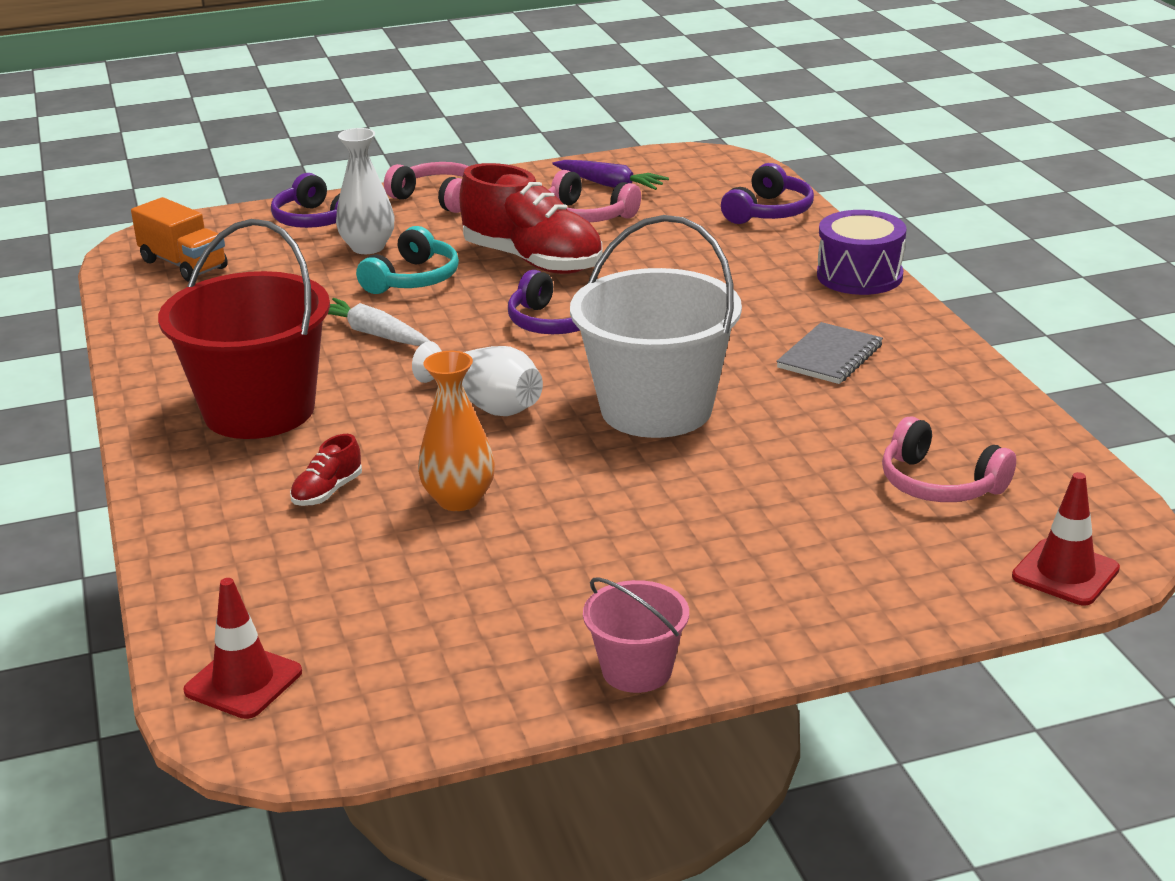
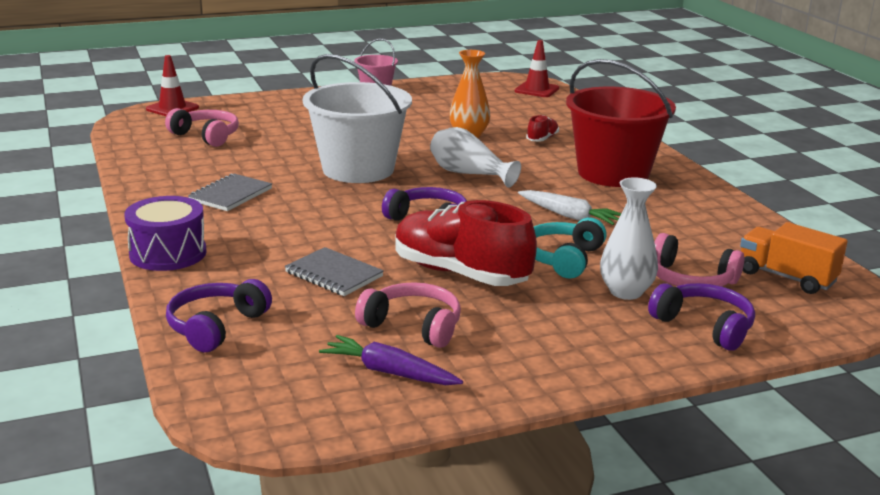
camera: 175 degrees right, 5 degrees down
pink headphones [384,162,468,213] -> pink headphones moved to [654,233,745,286]
none -> grey notebook [285,247,384,296]

